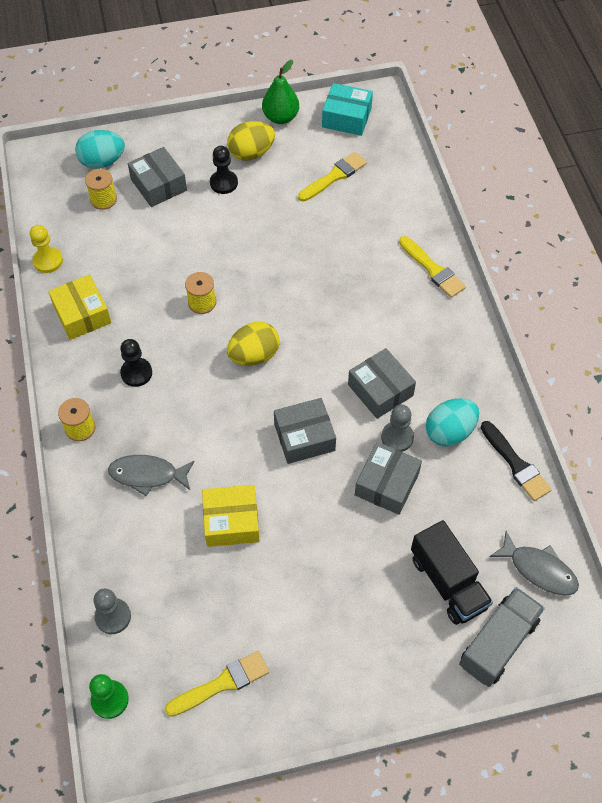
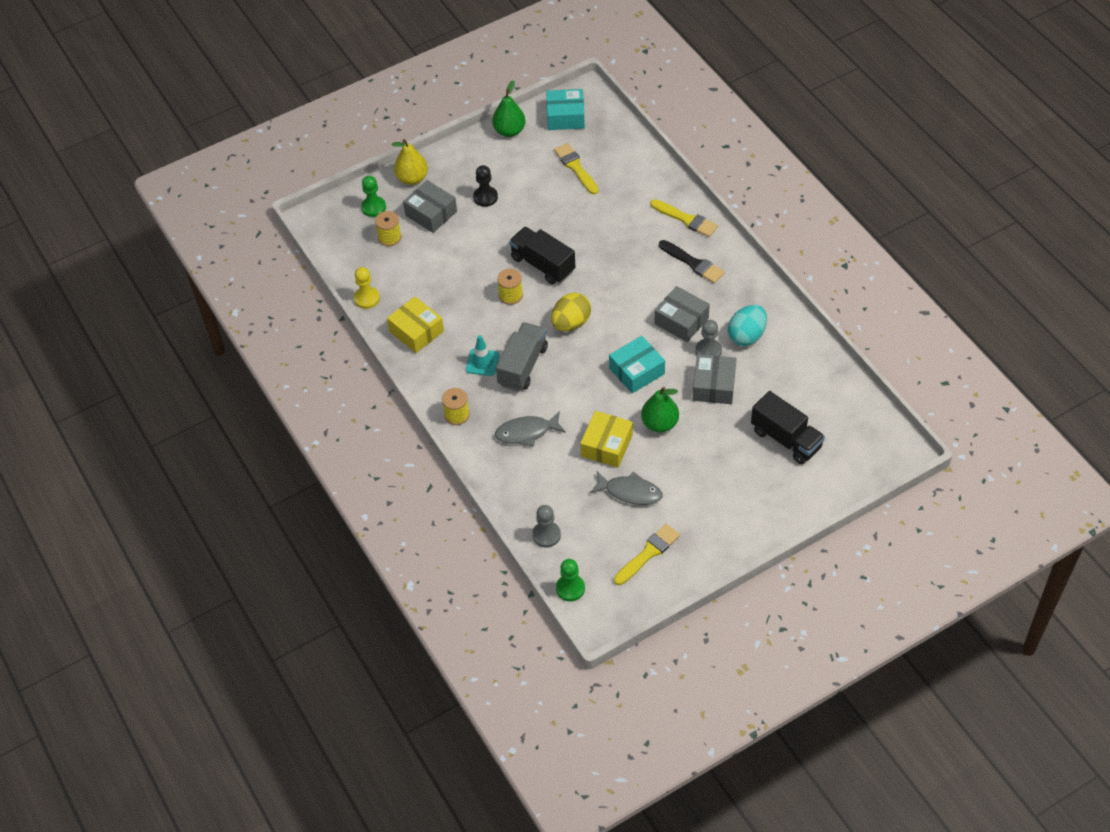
camera: 15 degrees left, 5 degrees down
turquoise egg [75,130,125,169] -> green pawn [361,176,386,217]
black pawn [120,339,152,387] -> turquoise traffic cone [466,335,500,376]
yellow box [202,485,260,547] -> yellow box turned 45 degrees counterclockwise [580,411,633,468]
yellow egg [227,121,275,161] -> none
grey box [274,398,336,464] -> turquoise box [609,336,665,393]
yellow brush [298,152,367,202] -> yellow brush turned 60 degrees counterclockwise [554,143,598,195]
grey truck [459,587,545,687] -> grey truck moved to [496,322,548,392]
black brush [480,421,552,501] -> black brush moved to [659,240,725,283]
grey fish [490,531,579,596] -> grey fish moved to [590,471,663,505]
none -> yellow pear [392,139,428,185]
none -> black truck [509,227,575,284]
none -> green pear [641,387,679,432]

